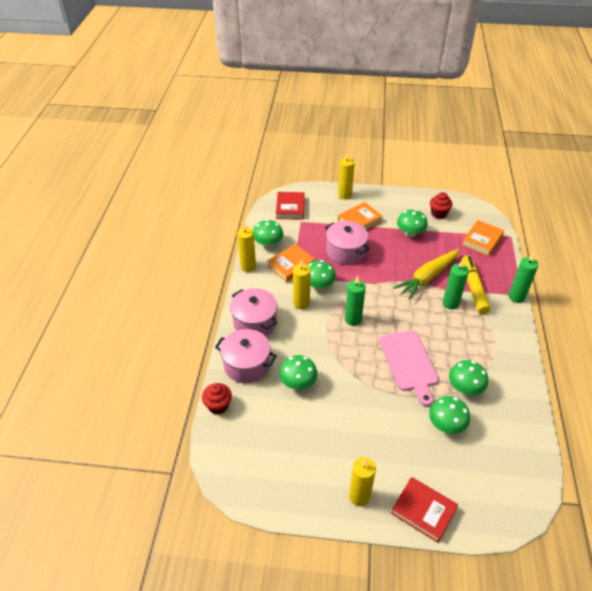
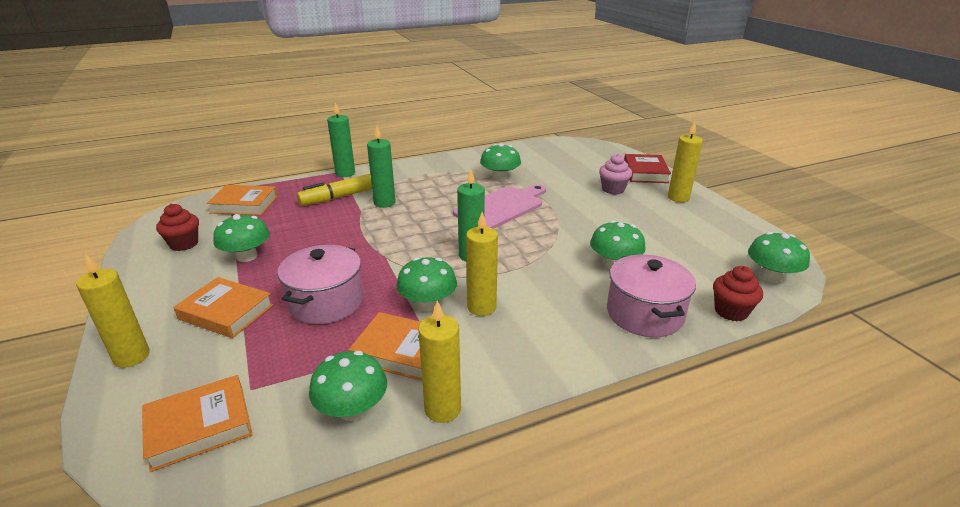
camera: 120 degrees left, 15 degrees down
pink pot [230,288,277,336] -> none
red book [276,192,305,220] -> orange book [142,375,253,472]
yellow carrot [393,249,459,300] -> none
green mushroom [429,396,470,434] -> green mushroom moved to [748,232,810,283]
none -> pink cupcake [599,154,632,194]

